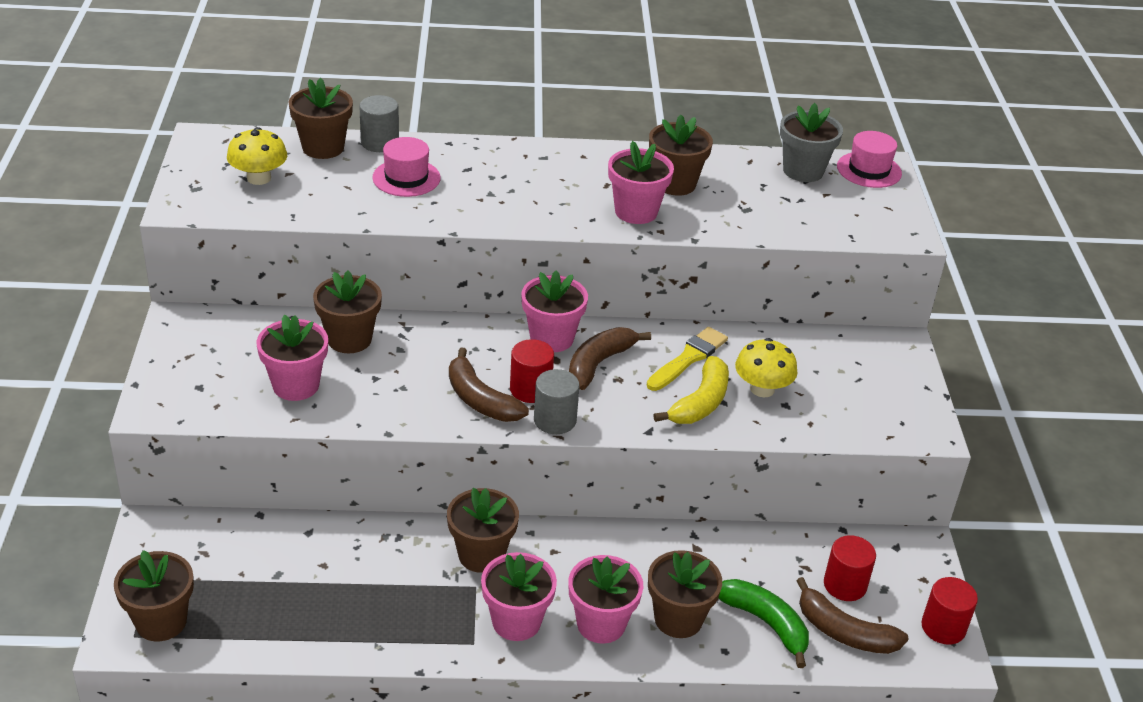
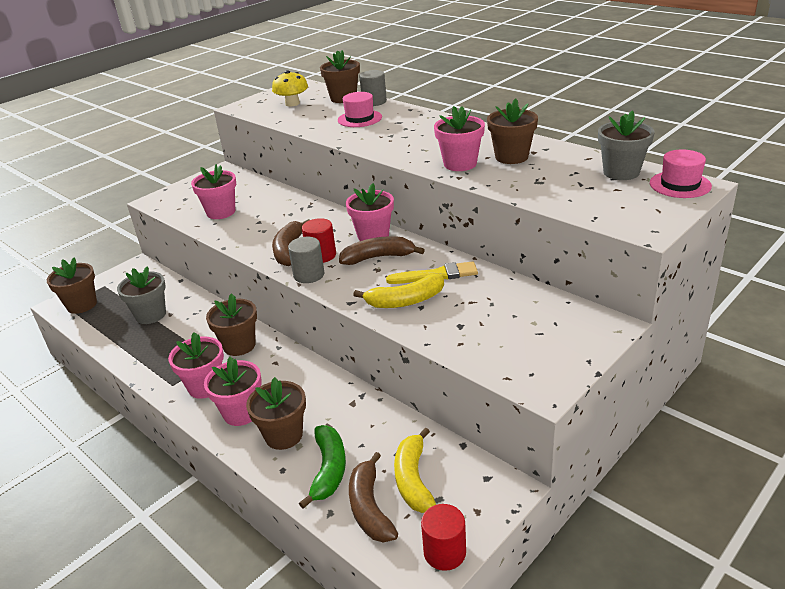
camera: 50 degrees right, 5 degrees down
brown flower pot [313,271,382,353] -> none
yellow mushroom [735,338,797,397] -> none
red cylinder [824,535,876,601] -> yellow banana [394,427,436,513]
none -> grey flower pot [117,266,166,324]

